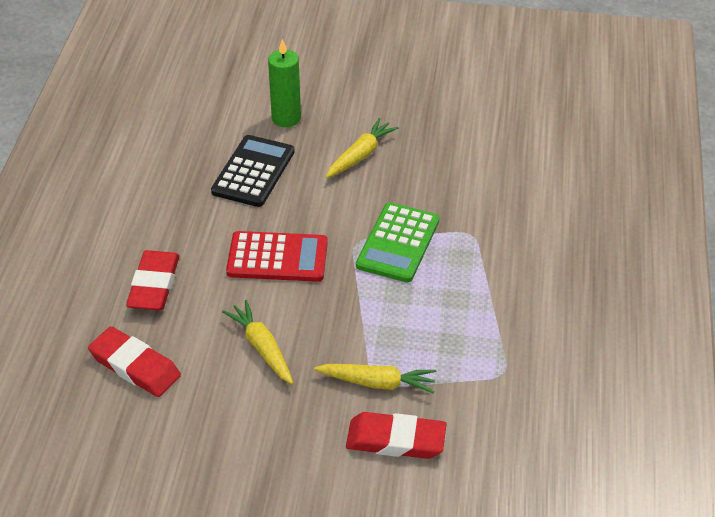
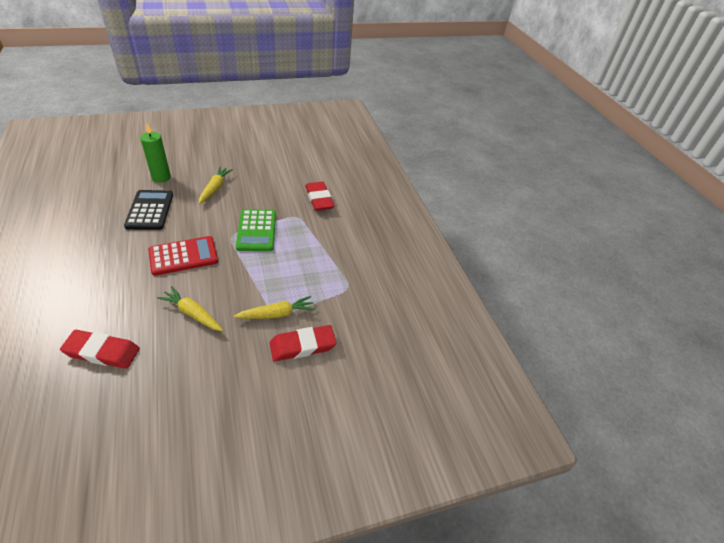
camera: 30 degrees left, 0 degrees up
red eraser [126,250,180,311] -> red eraser moved to [305,181,334,211]

